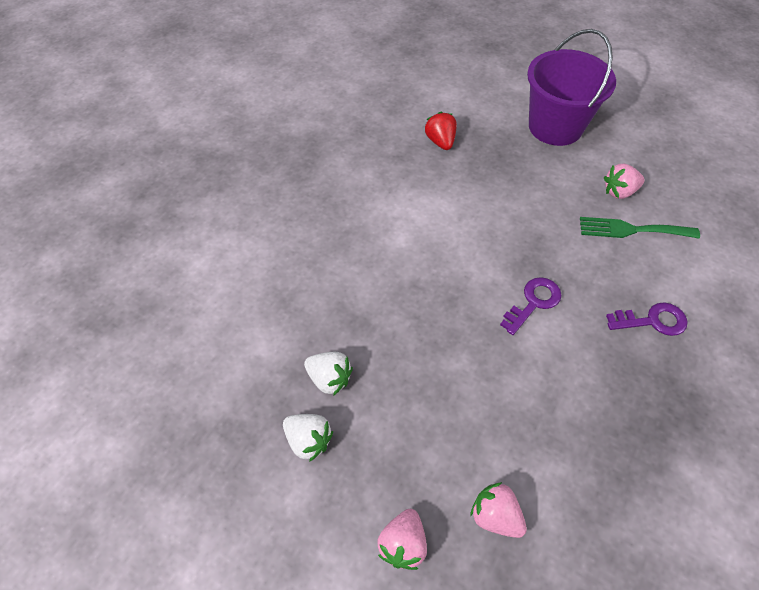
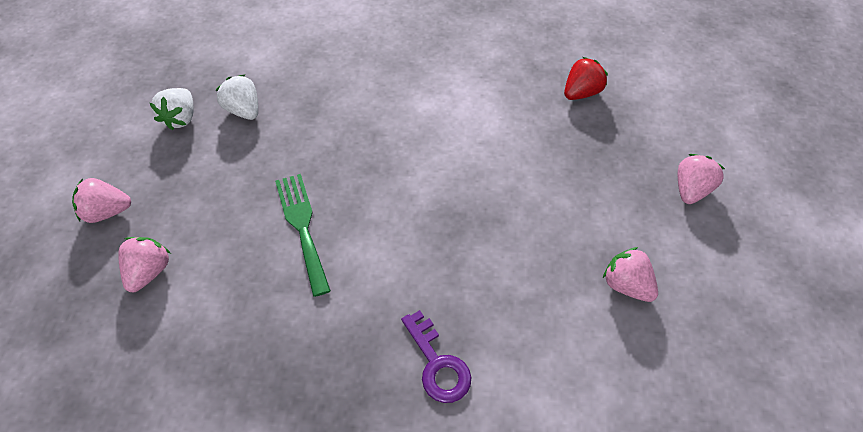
camera: 65 degrees right, 0 degrees up
white strawberry [304,352,353,396] -> white strawberry turned 135 degrees clockwise [215,75,258,120]
purple key [500,277,562,335] -> none
purple bucket [527,29,616,146] -> pink strawberry [678,154,725,204]
green fork [580,217,700,239] -> green fork moved to [275,174,331,297]

